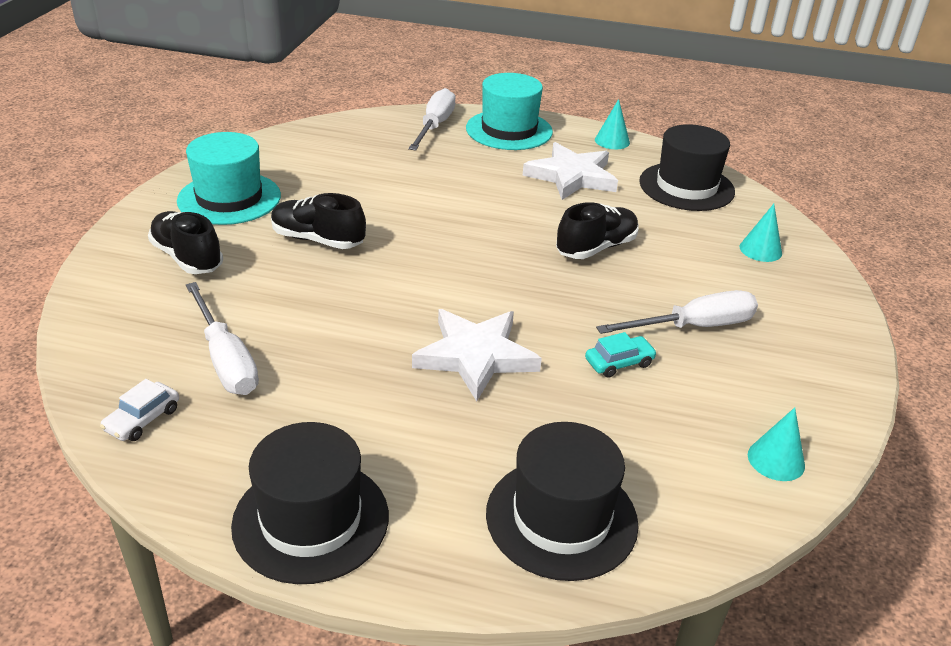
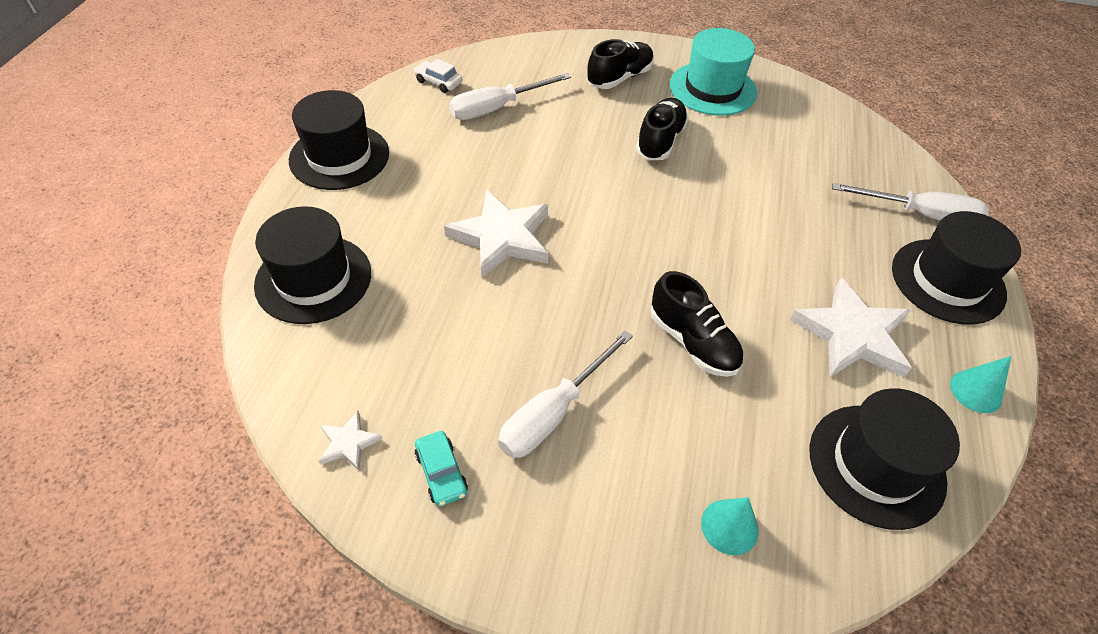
camera: 90 degrees right, 15 degrees up
turquoise hat [466,73,553,150] -> black hat [892,211,1021,325]
turquoise car [585,332,657,378] -> turquoise car moved to [415,431,468,506]
white screwdriver [596,290,758,334] -> white screwdriver turned 60 degrees clockwise [498,330,633,458]
turquoise cone [748,407,805,481] -> white star [319,411,383,470]

